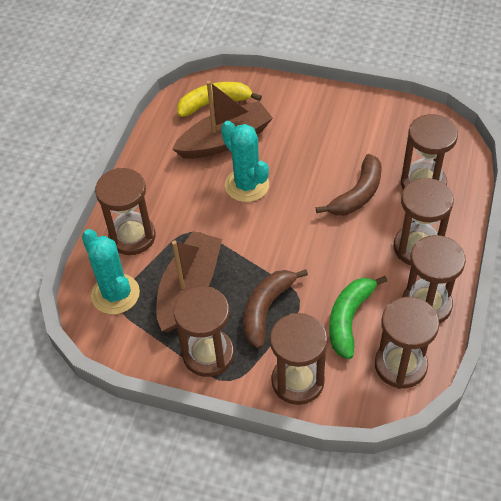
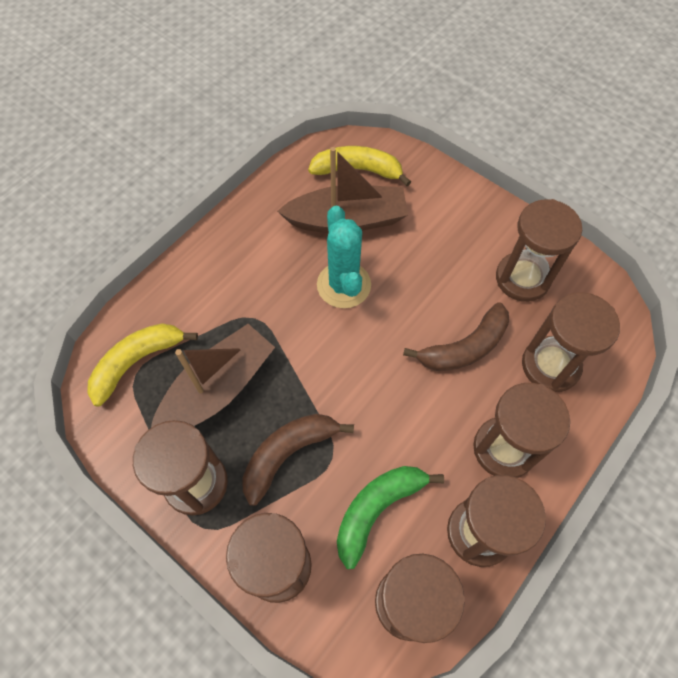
camera: 20 degrees right, 10 degrees up
turquoise cactus [82,229,140,314] -> yellow banana [87,323,198,407]
brown hourglass [95,168,156,255] -> brown hourglass moved to [496,199,582,302]

